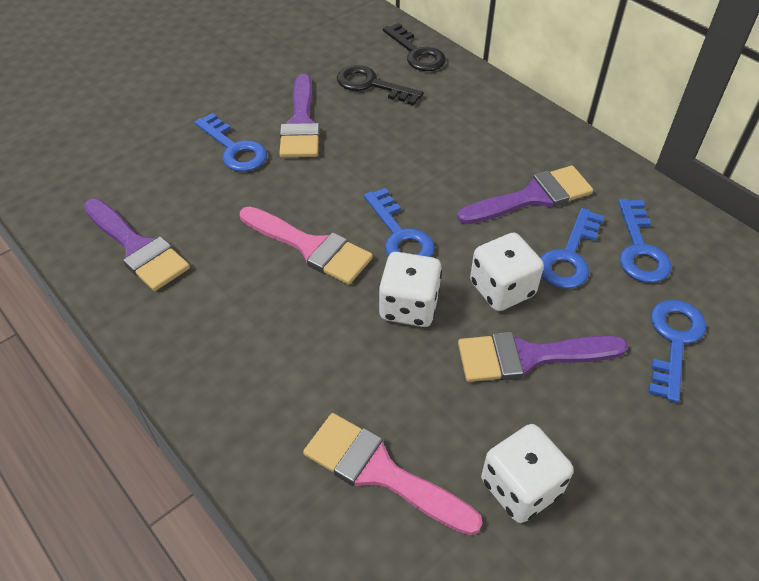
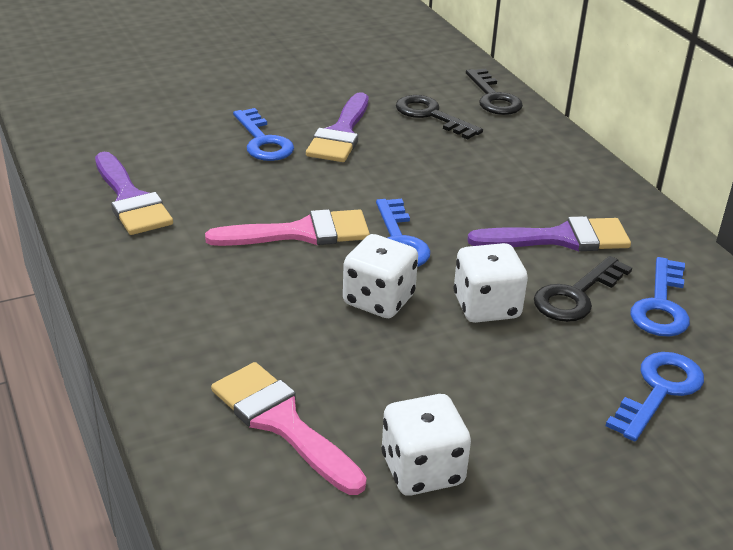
camera: 15 degrees right, 15 degrees down
pink brush [240,206,373,285] -> pink brush turned 60 degrees counterclockwise [205,209,370,246]
purple brush [458,332,628,382] -> none
blue key [540,208,604,289] -> black key [534,256,632,322]

